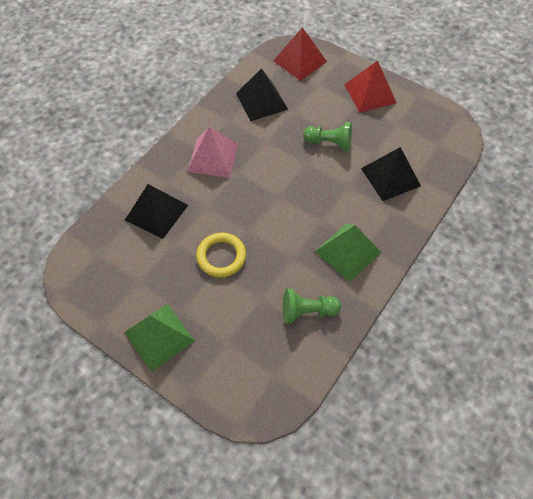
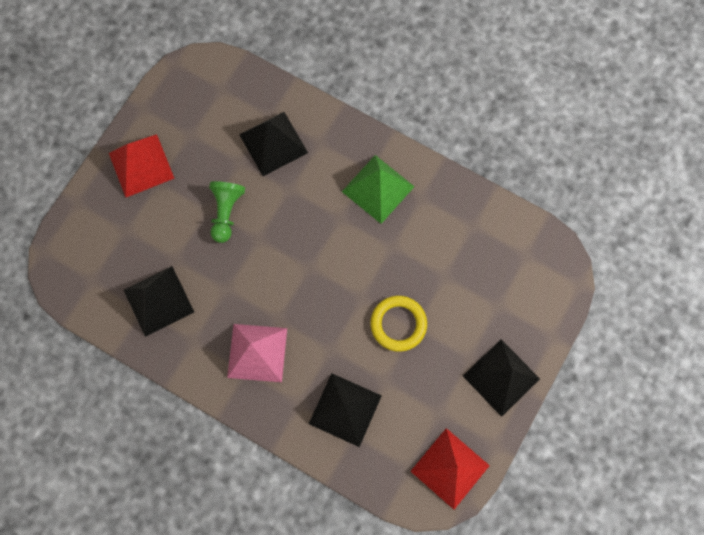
camera: 95 degrees left, 15 degrees up
green pyramid [124,304,195,372] -> black pyramid [463,339,540,417]
red pyramid [273,27,327,81] -> red pyramid moved to [410,428,490,510]
green pawn [283,289,341,323] -> none

